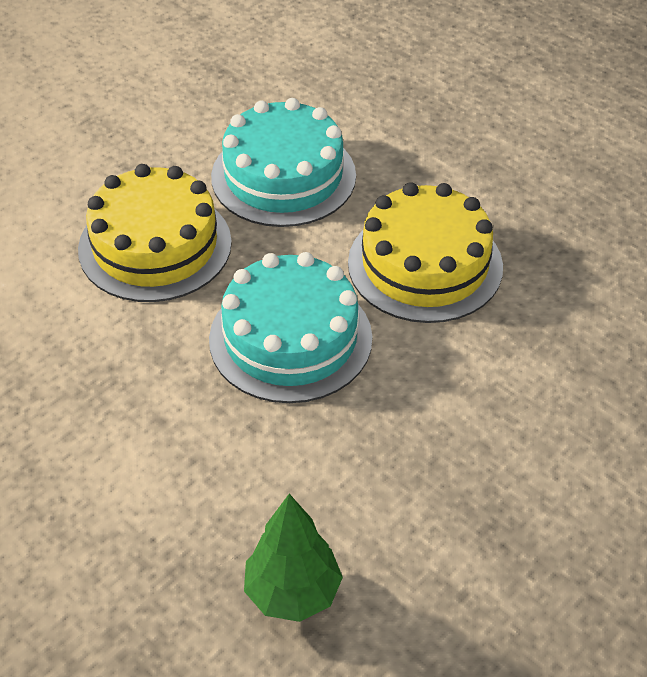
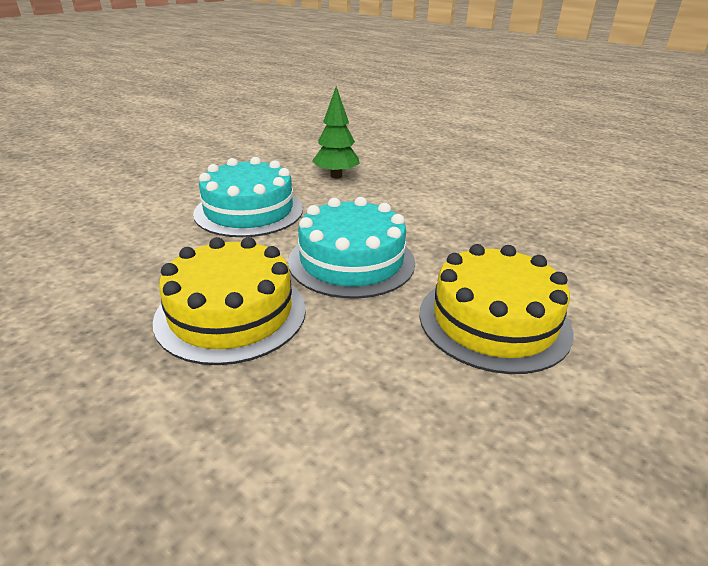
camera: 175 degrees right, 15 degrees down
turquoise cake [211,98,356,227] -> turquoise cake moved to [193,157,303,237]

